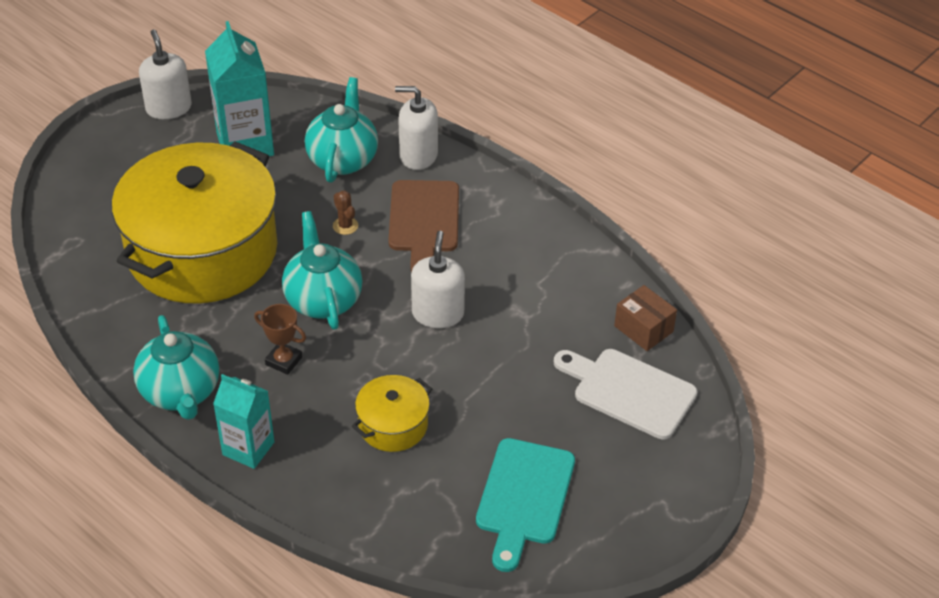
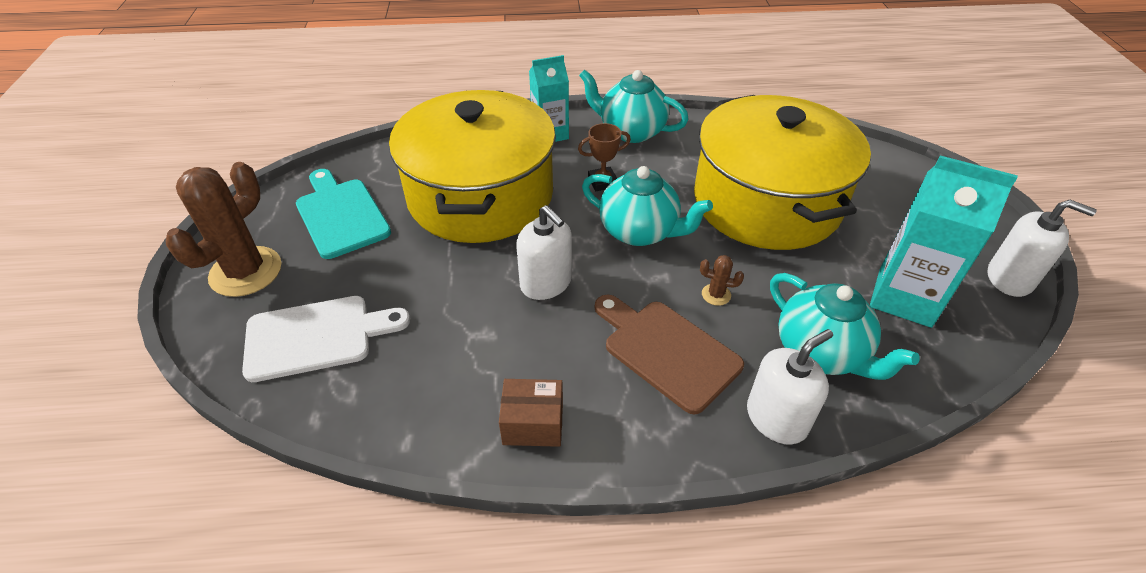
camera: 135 degrees right, 0 degrees up
yellow pot [352,375,432,452] -> yellow pot [389,90,556,243], size x2.38
brown box [614,285,677,351] -> brown box moved to [499,379,563,447]
none -> brown cactus [166,162,282,297]

